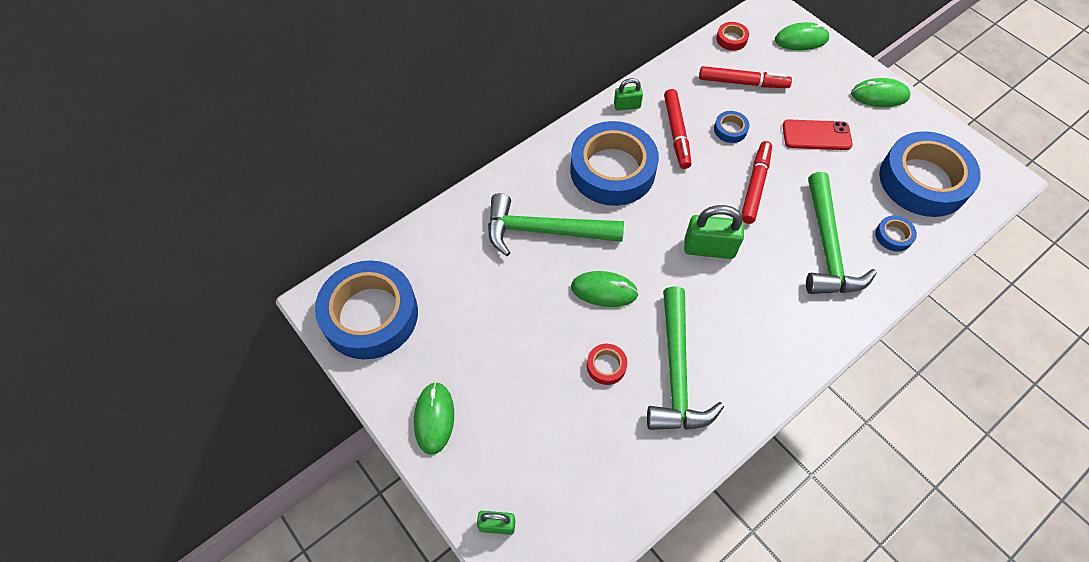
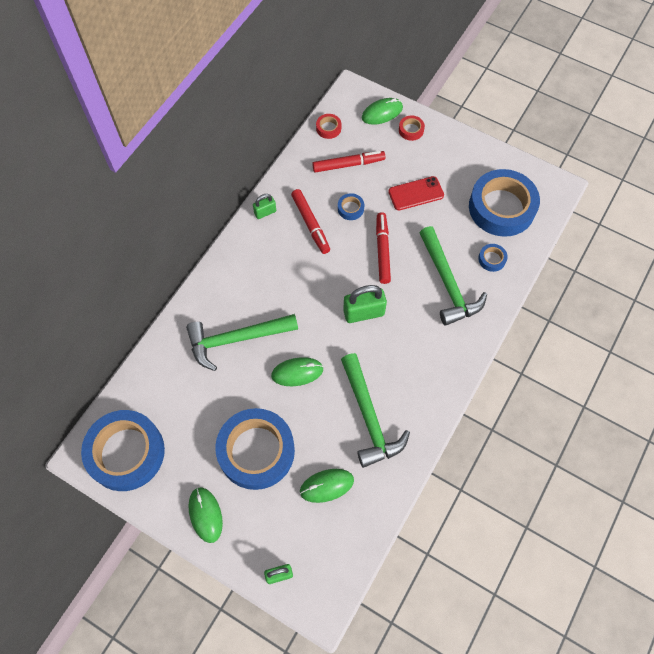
camera: 20 degrees left, 5 degrees up
blue tape [570,121,659,206] -> blue tape moved to [215,408,295,490]
red tape [587,344,627,385] -> red tape moved to [399,115,425,141]
green mouse [851,78,910,107] -> green mouse moved to [300,469,354,503]

